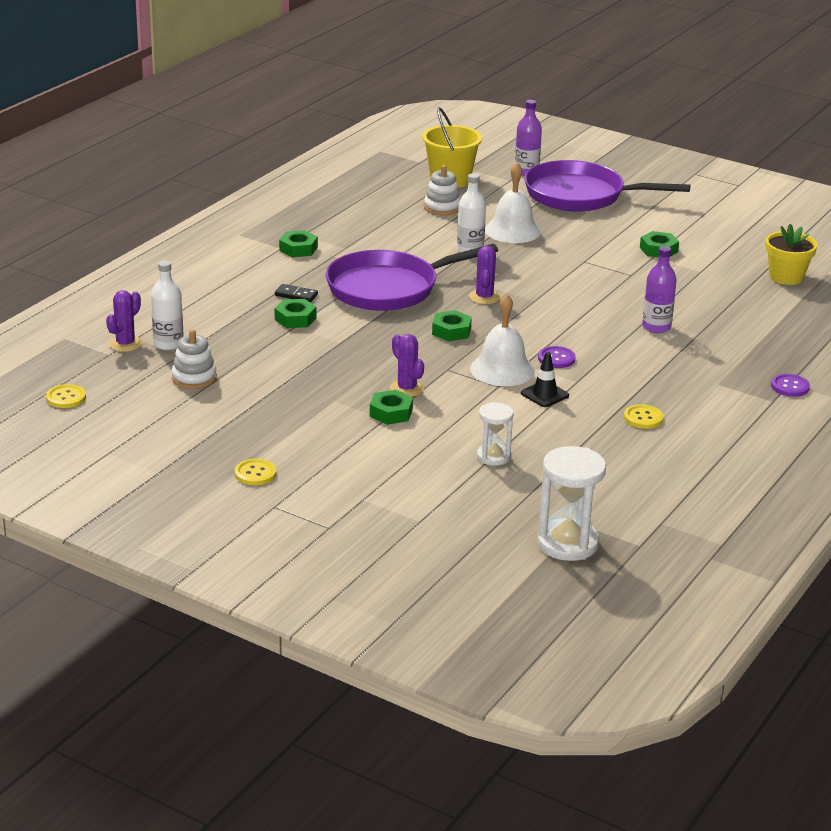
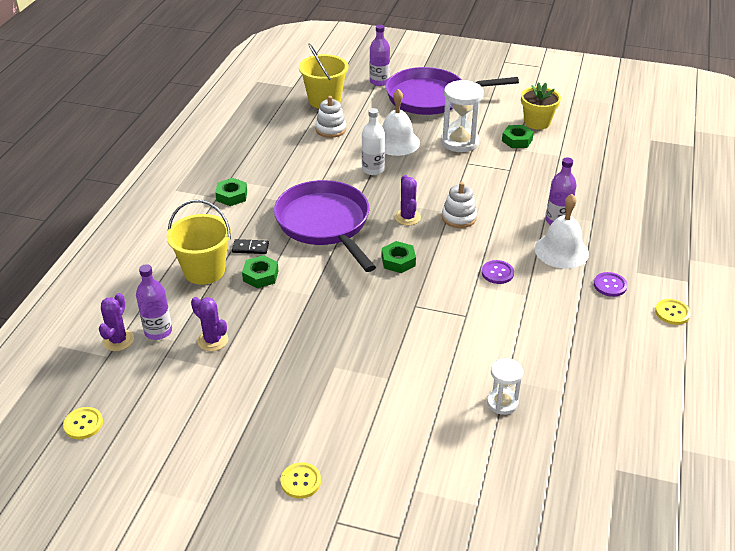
camera: 15 degrees left, 10 degrees up
white bottle [151,261,183,350] -> purple bottle [136,264,172,340]
white stacking toy [172,329,217,389] -> white stacking toy moved to [442,182,477,228]
purple pan [326,244,498,311] -> purple pan turned 105 degrees clockwise [274,180,376,272]
green nut [370,390,413,425] -> none
purple cactus [390,334,424,397] -> purple cactus moved to [191,297,228,351]
white bell [470,294,535,386] -> white bell moved to [535,194,589,269]
black traffic cone [521,352,569,407] -> none
white hourglass [537,446,606,561] -> white hourglass moved to [441,80,484,152]
yellow button [624,404,664,429] -> yellow button moved to [655,299,691,325]
yellow flower pot [765,224,817,285] -> yellow flower pot moved to [521,82,561,130]
purple button [771,374,810,397] -> purple button moved to [594,272,628,297]
none -> yellow bucket [167,200,231,285]

